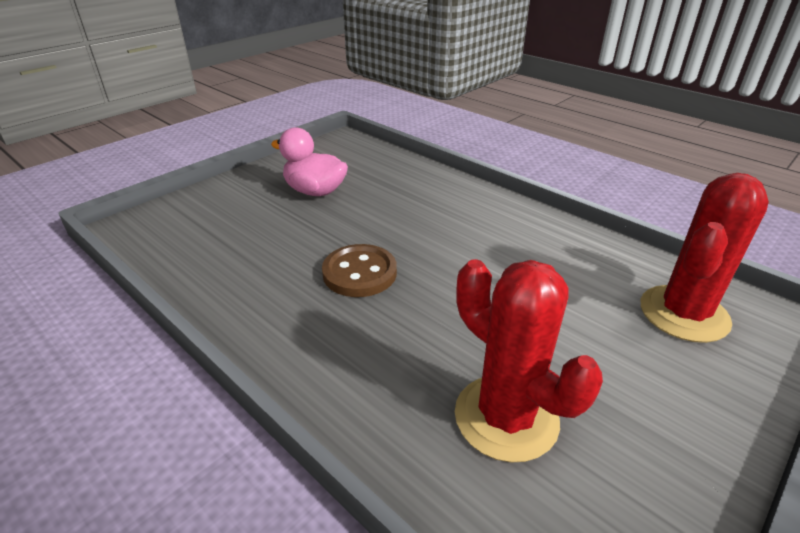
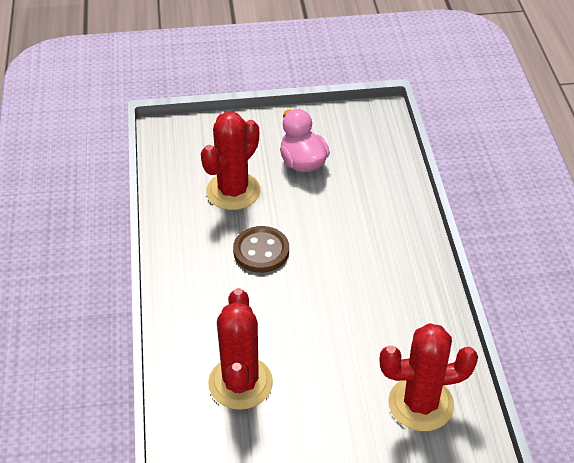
camera: 40 degrees right, 10 degrees up
none -> red cactus [201,112,261,210]

